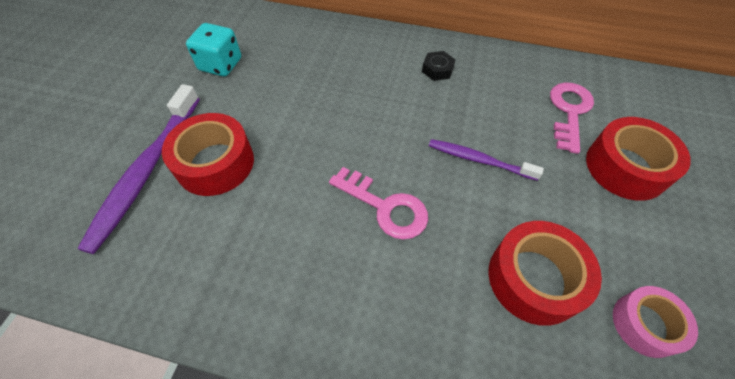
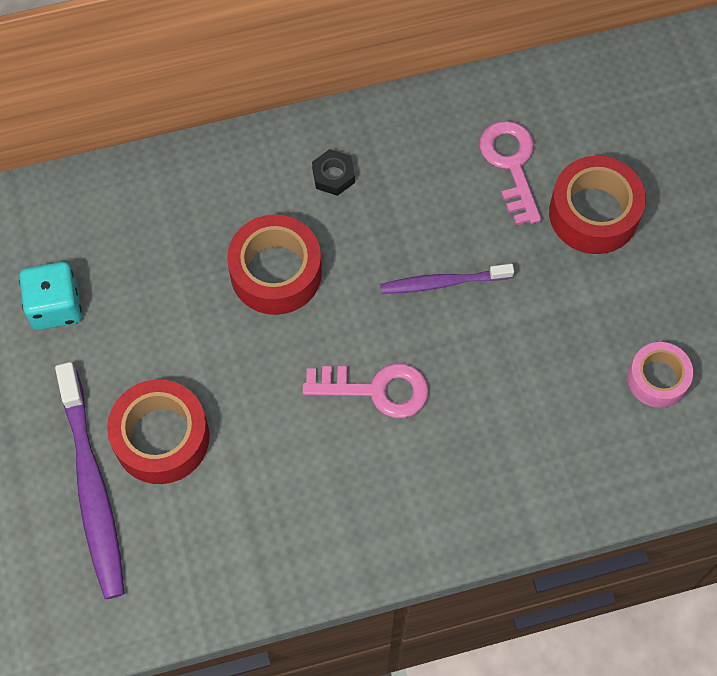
camera: 30 degrees left, 10 degrees up
red tape [488,221,602,326] -> red tape moved to [227,215,322,315]

